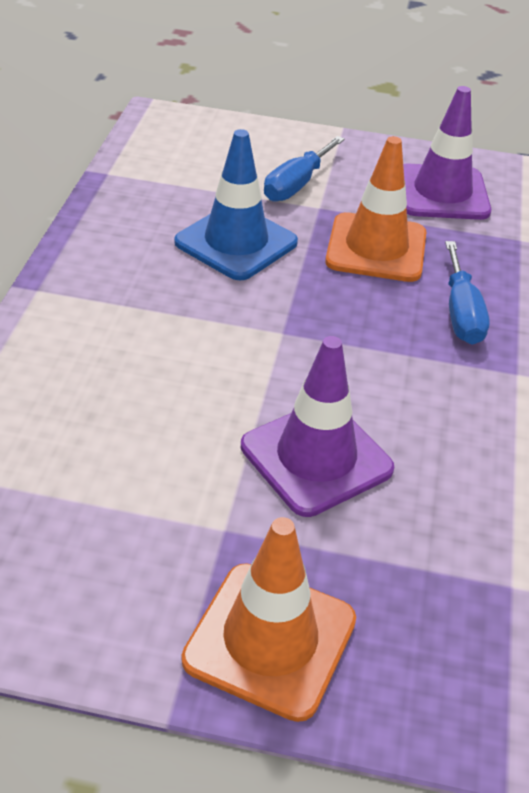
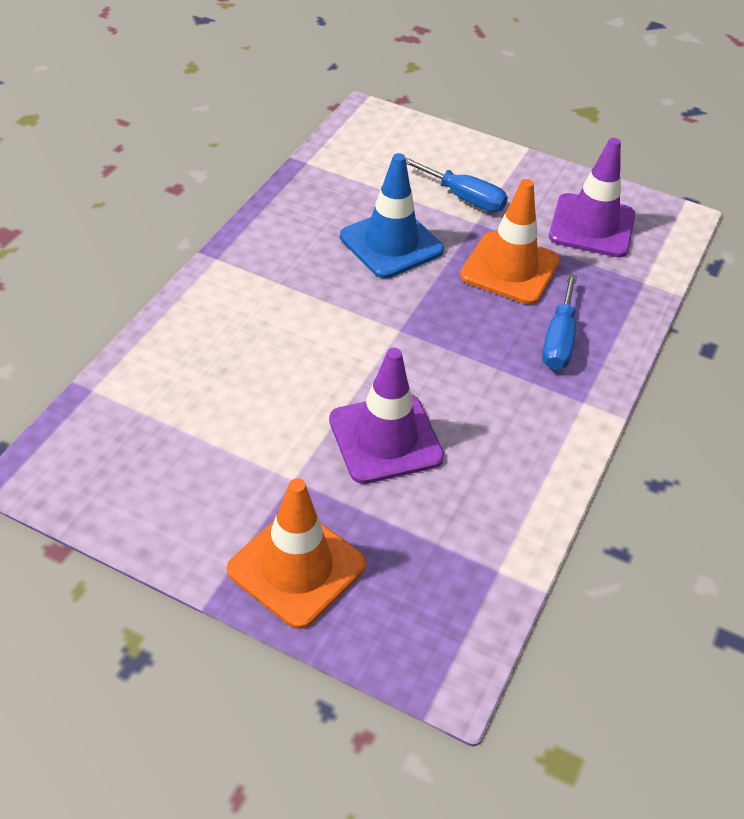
camera: 15 degrees right, 5 degrees up
blue screwdriver [264,136,345,202] -> blue screwdriver turned 105 degrees counterclockwise [405,157,508,212]

